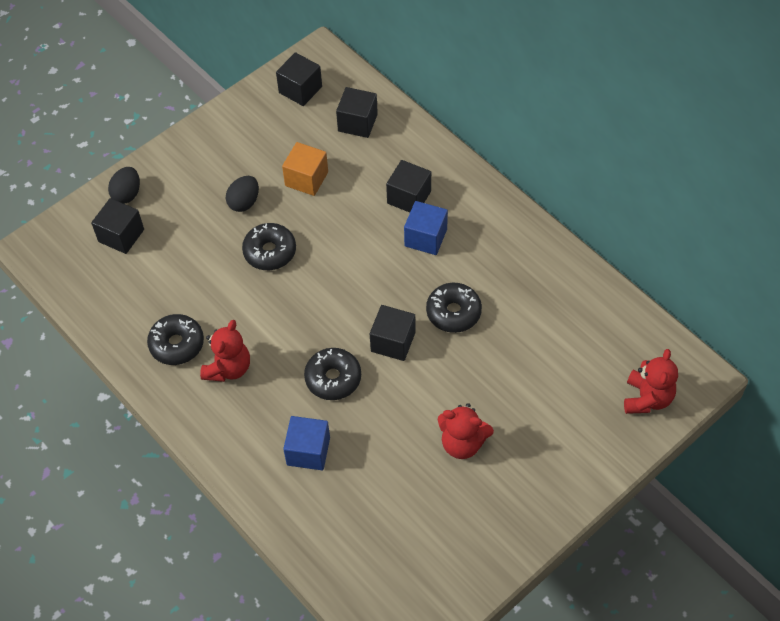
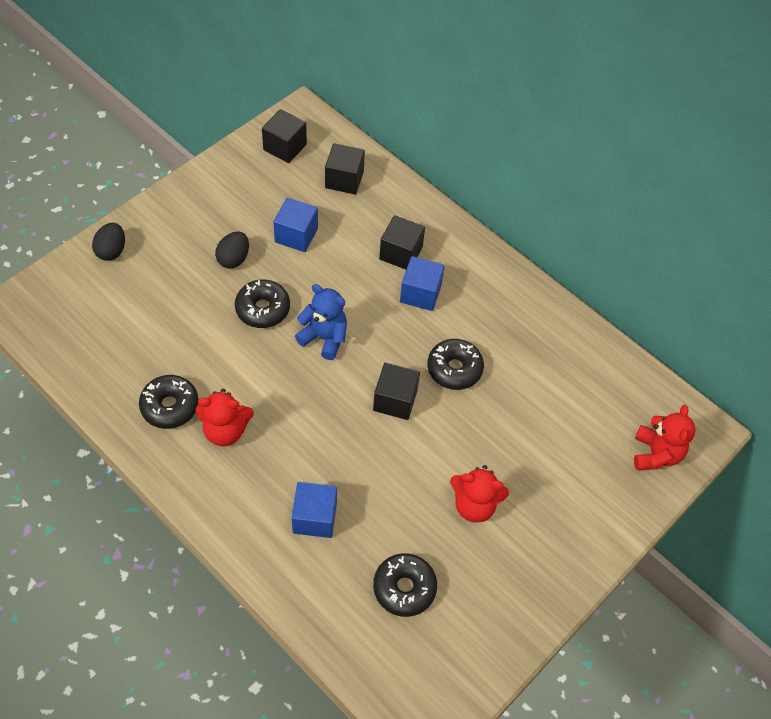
camera: 10 degrees left, 0 degrees up
black cube [91,198,144,254] -> none
red teddy bear [200,320,250,382] -> red teddy bear turned 75 degrees clockwise [196,389,254,446]
orange cube [282,142,328,196] -> blue cube [273,197,318,252]
black donut [304,348,361,400] -> black donut moved to [373,553,437,617]
none -> blue teddy bear [295,284,347,360]

